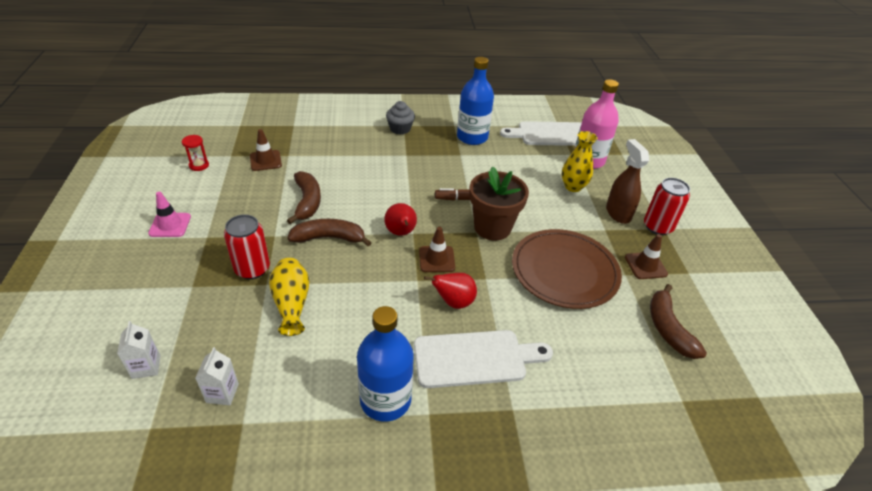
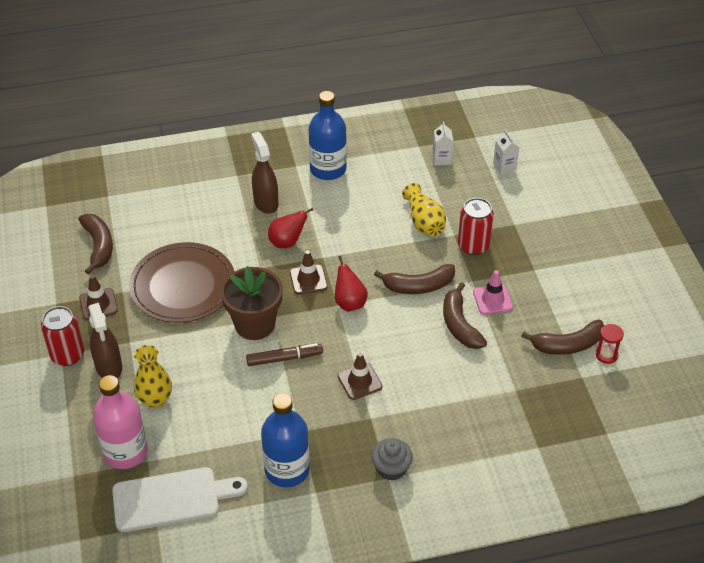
camera: 175 degrees right, 5 degrees up
pink traffic cone [148,192,191,237] -> pink traffic cone moved to [473,270,513,315]
brown traffic cone [250,129,282,171] -> brown traffic cone moved to [338,353,382,400]
white cutting board [414,330,553,388] -> brown spray bottle [251,132,278,214]
none -> brown banana [521,320,604,355]

